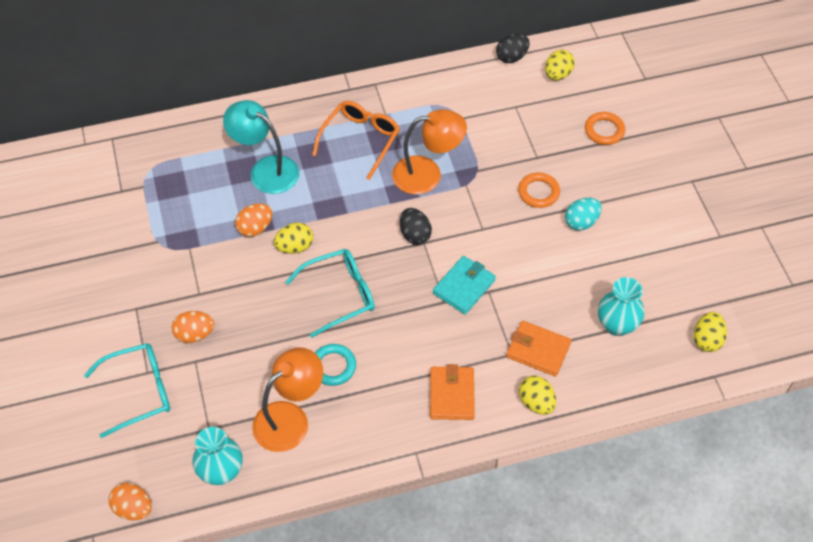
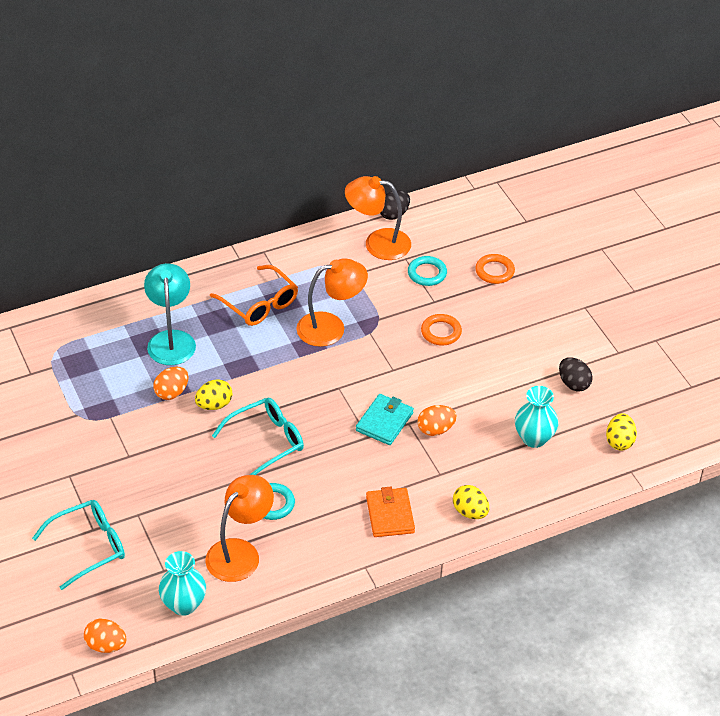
camera: 10 degrees left, 10 degrees down
orange egg [172,311,214,343] -> orange egg moved to [417,405,457,436]
turquoise lamp [223,100,299,194] -> turquoise lamp turned 60 degrees clockwise [144,263,196,365]
orange glasses [312,101,400,180] -> orange glasses turned 120 degrees clockwise [210,265,298,326]
black egg [400,208,432,245] -> black egg moved to [559,357,593,391]
orange wallet [506,321,571,376] -> none
yellow egg [545,50,575,80] -> none
turquoise egg [565,198,602,231] -> none
none -> orange lamp [345,176,411,260]
none -> turquoise ring [408,256,447,286]

